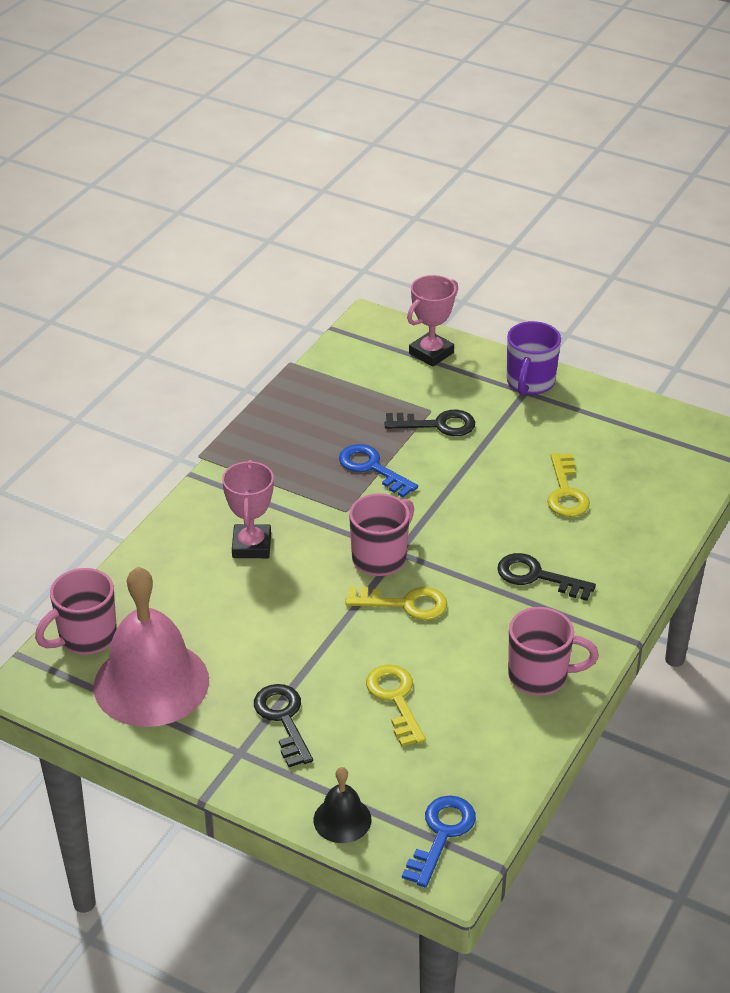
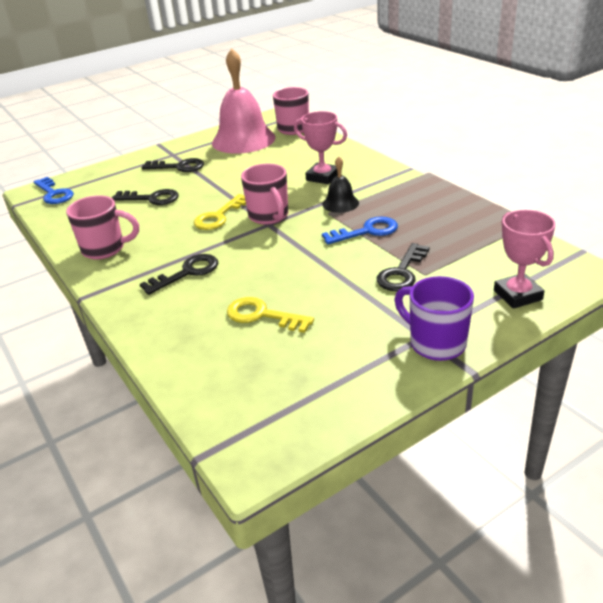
camera: 120 degrees right, 5 degrees down
black bell [314,767,372,843] -> black bell moved to [323,156,359,213]
yellow key [366,664,426,746] -> black key [112,189,179,205]
pink mug [508,607,599,696] -> pink mug turned 120 degrees counterclockwise [66,195,139,260]

